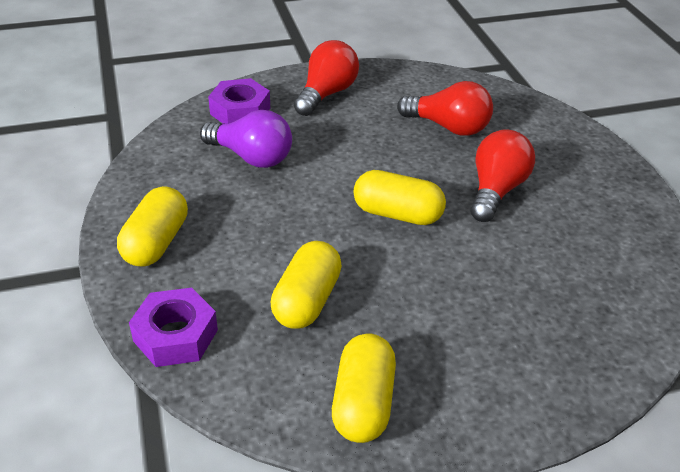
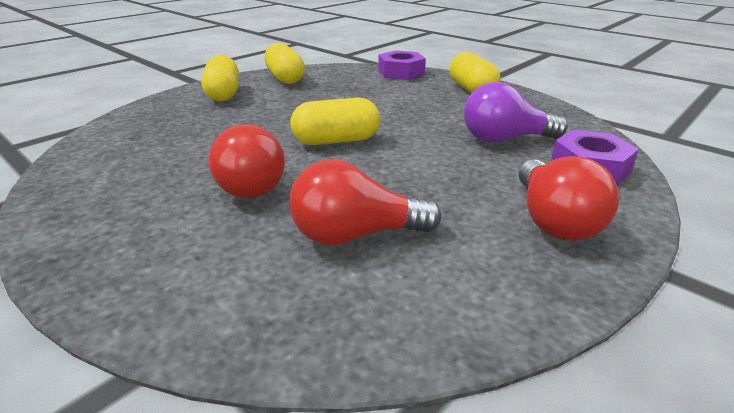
camera: 150 degrees right, 10 degrees down
yellow capsule [271,241,342,329] -> yellow capsule moved to [201,55,239,101]

